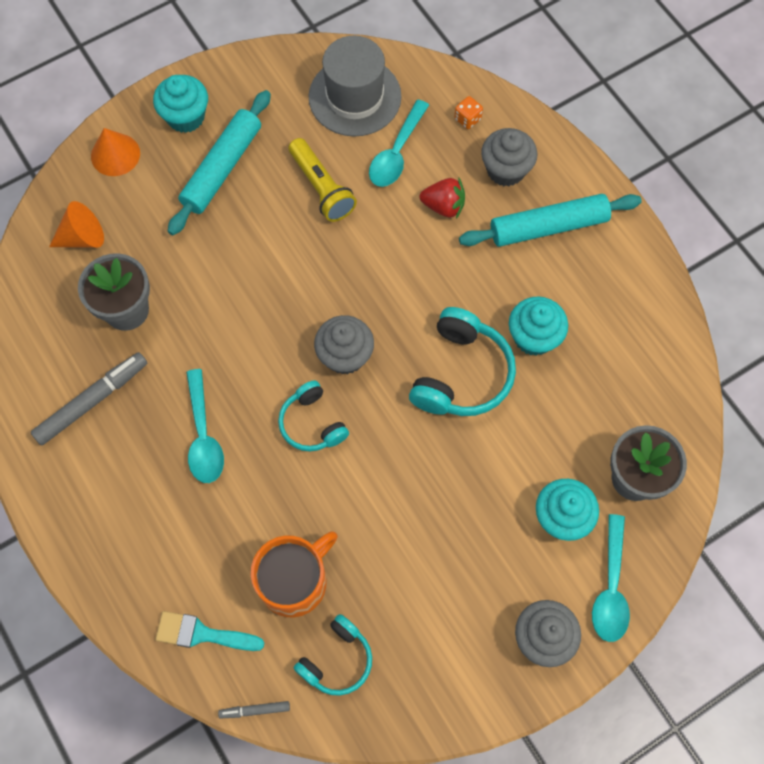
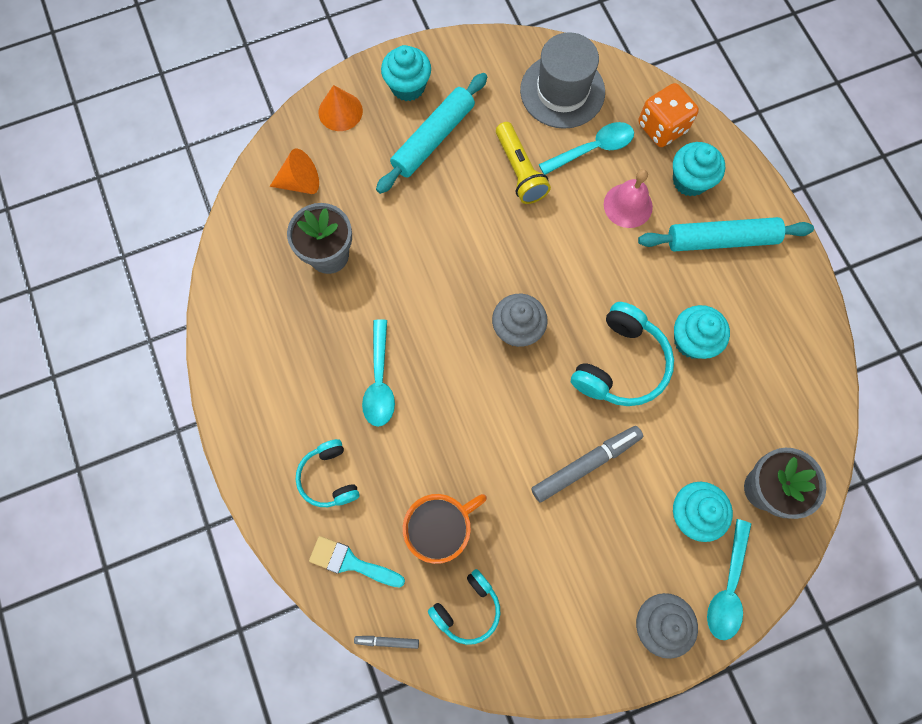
camera: 10 degrees right, 5 degrees up
grey marker [31,352,147,445] -> grey marker moved to [531,426,643,502]
turquoise headphones [278,380,349,452] -> turquoise headphones moved to [295,439,360,507]
turquoise spoon [369,100,429,187] -> turquoise spoon turned 150 degrees counterclockwise [539,122,634,175]
red strawberry [420,178,465,219] -> pink bell [604,169,653,228]
orange dice [454,96,483,129] -> orange dice [638,83,699,147], size x2.04
grey cupcake [481,128,537,187] -> turquoise cupcake [673,142,725,197]

